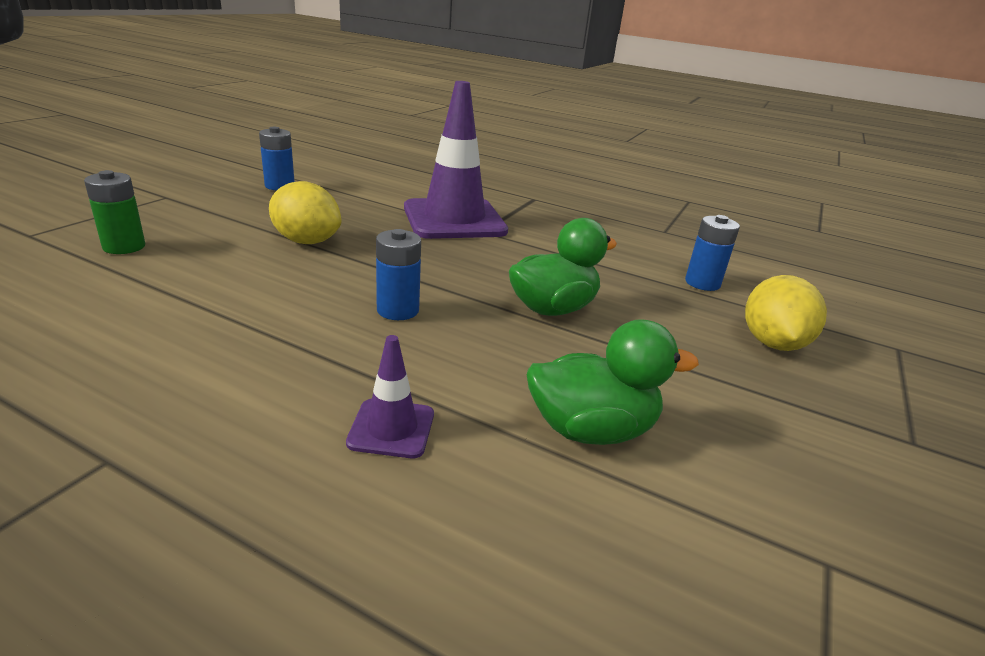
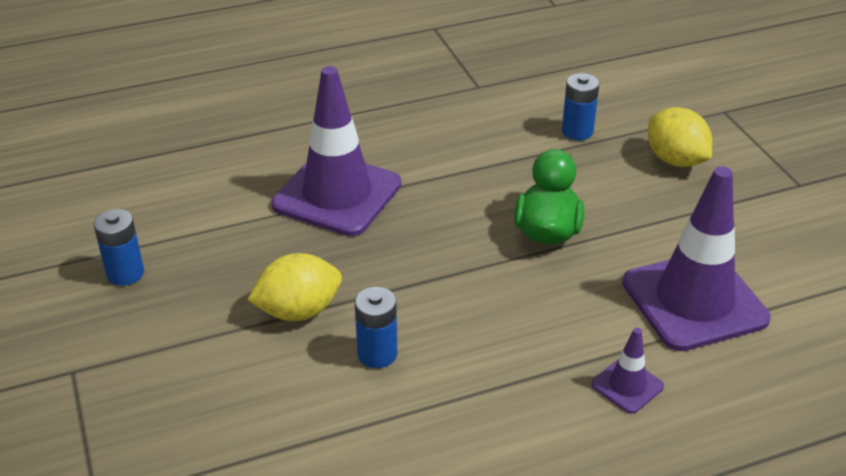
camera: 45 degrees left, 10 degrees up
green battery [84,170,145,254] -> none
blue battery [376,229,421,320] -> blue battery moved to [355,287,397,368]
green duck [527,319,699,445] -> purple traffic cone [622,166,771,351]

